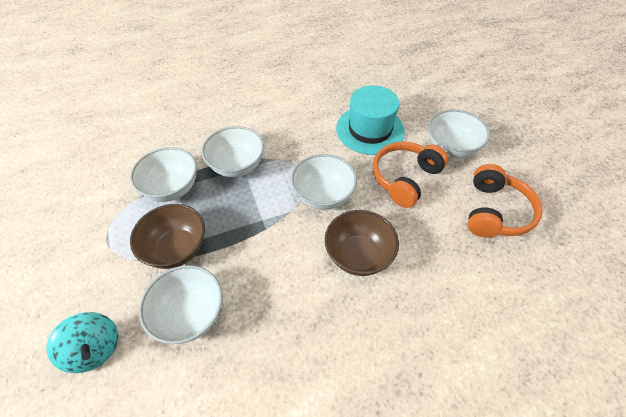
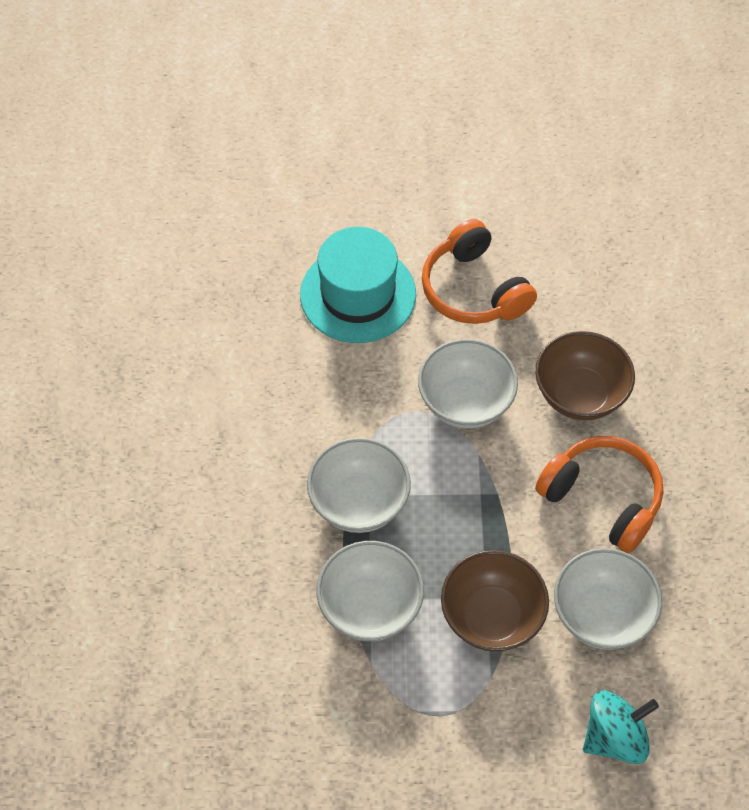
camera: 70 degrees left, 5 degrees up
white bowl [428,109,490,158] -> none
orange headphones [468,164,543,238] -> orange headphones moved to [535,436,663,553]

